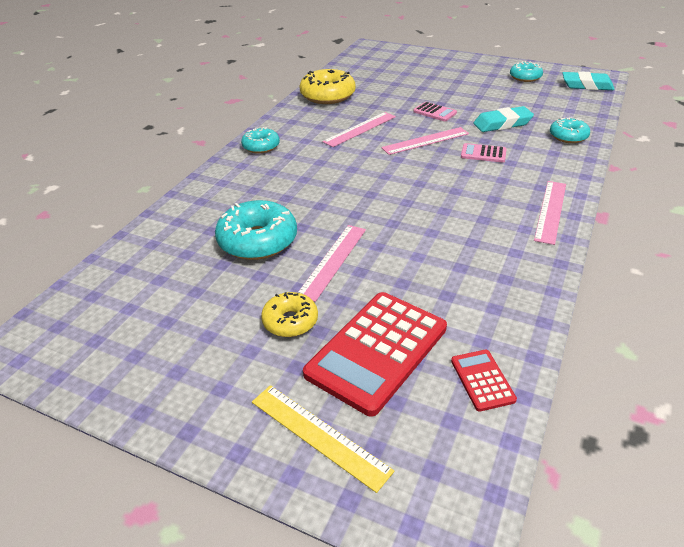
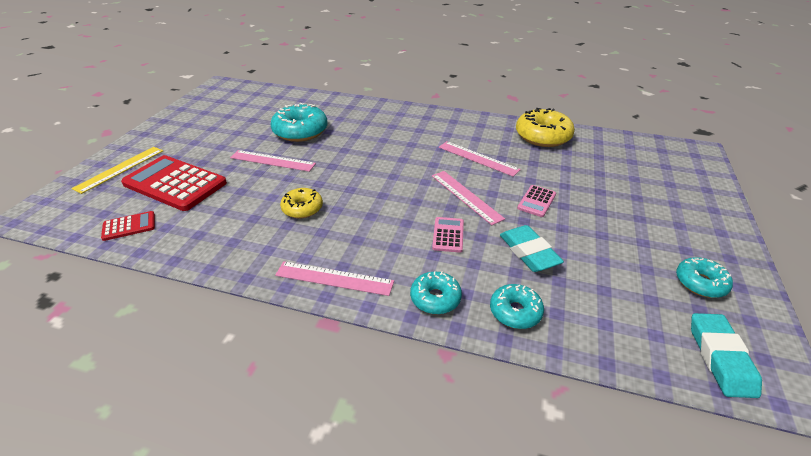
camera: 80 degrees right, 0 degrees up
turquoise donut [241,127,280,154] -> turquoise donut moved to [410,271,462,314]
yellow donut [261,292,318,337] -> yellow donut moved to [280,188,323,219]

